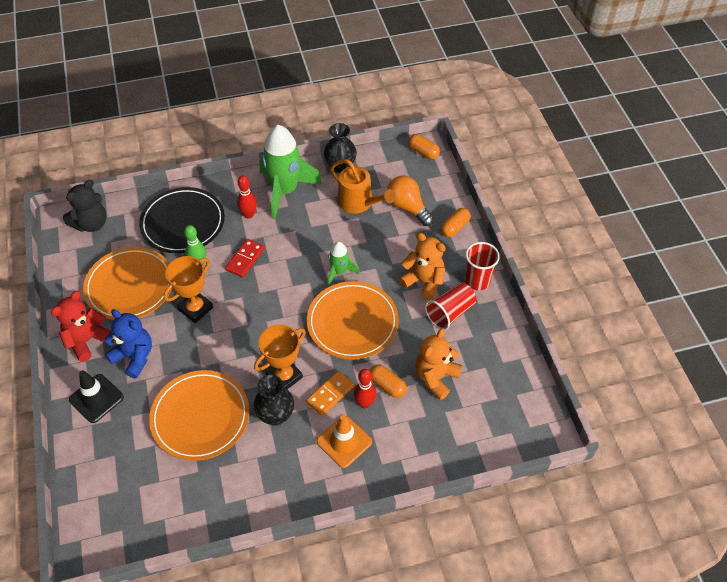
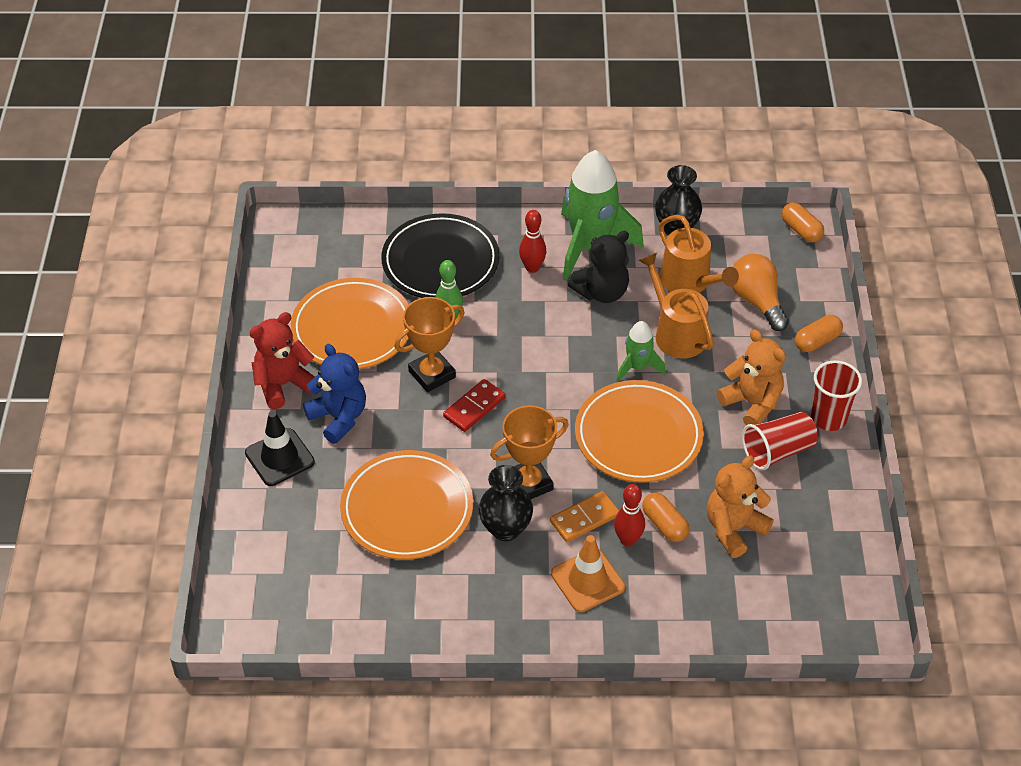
camera: 15 degrees right, 5 degrees down
black teddy bear [63,180,107,232] -> black teddy bear moved to [568,231,629,303]
red domino [225,239,264,277] -> red domino moved to [443,379,506,432]
none -> orange watering can [639,253,714,358]

